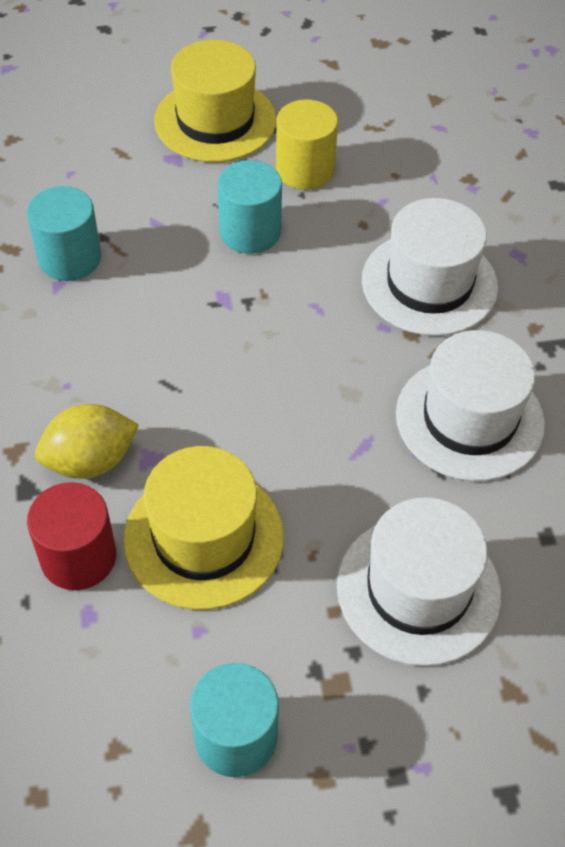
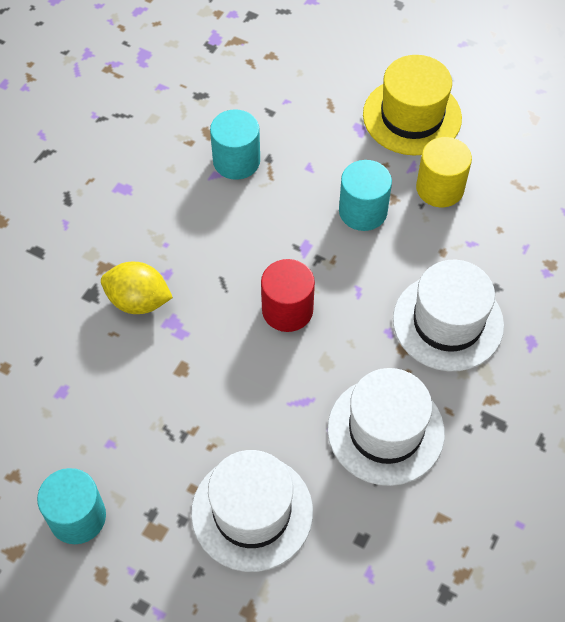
camera: 40 degrees right, 5 degrees up
red cylinder [27,482,116,590] -> red cylinder moved to [261,259,315,332]
yellow hat [123,446,284,610] -> none

